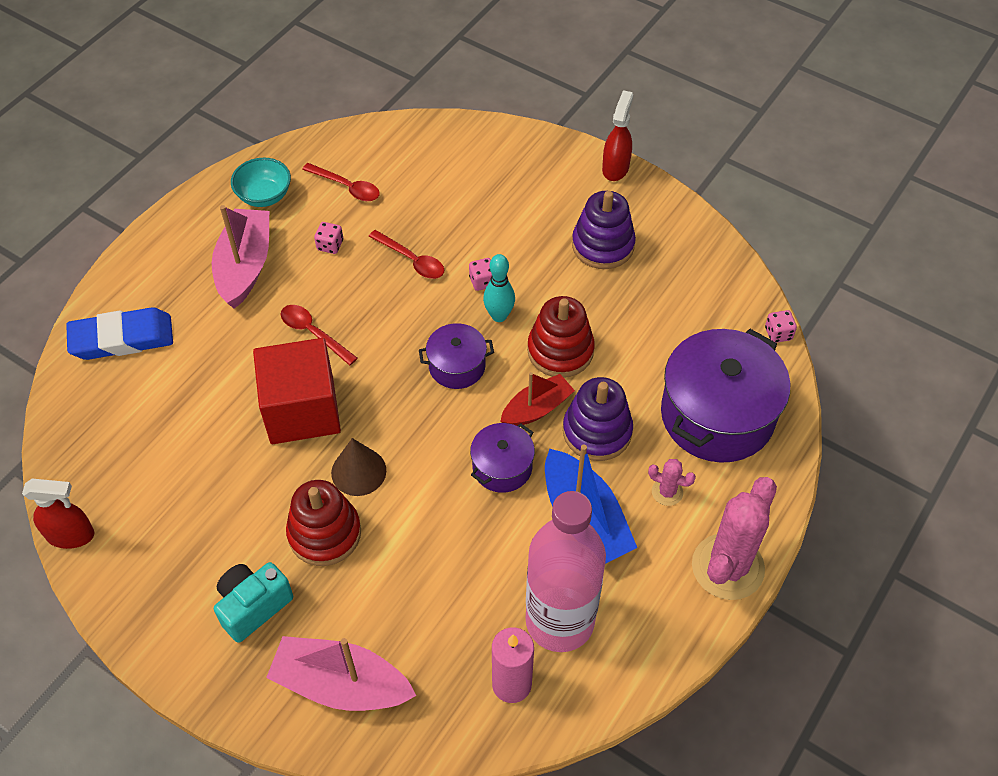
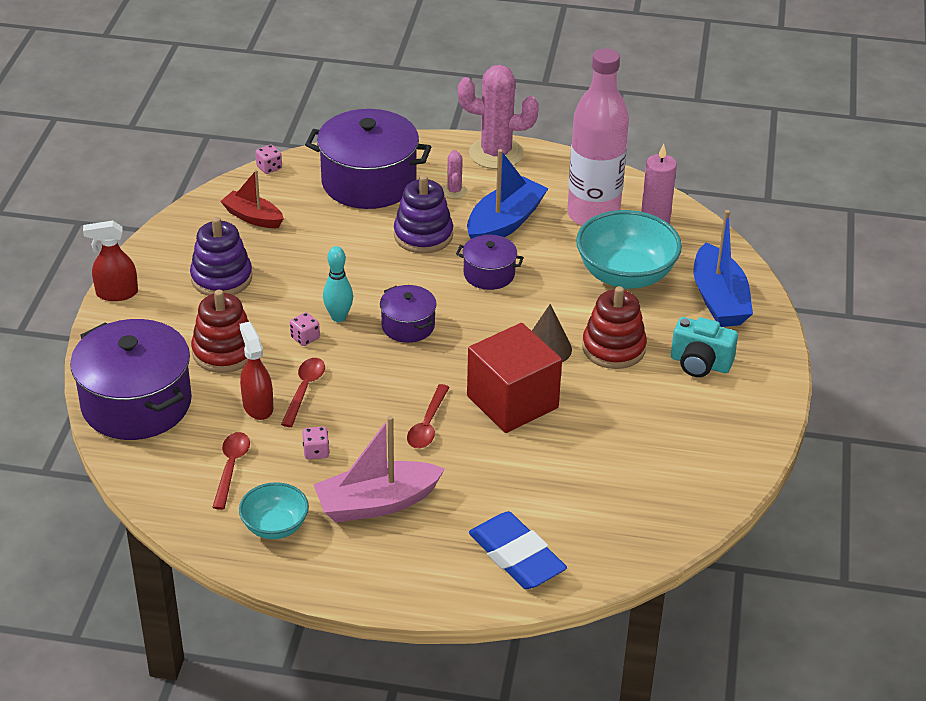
camera: 115 degrees left, 15 degrees down
red spray bottle [22,479,94,549] -> red spray bottle moved to [240,322,273,420]
pink boat [266,636,417,711] -> blue boat [693,210,753,327]
red boat [500,372,575,426] -> red boat moved to [220,170,284,228]
red stacking toy [527,296,595,378] -> red stacking toy moved to [191,290,249,373]
none -> purple pot [70,319,192,440]
none -> turquoise bowl [576,210,682,289]

